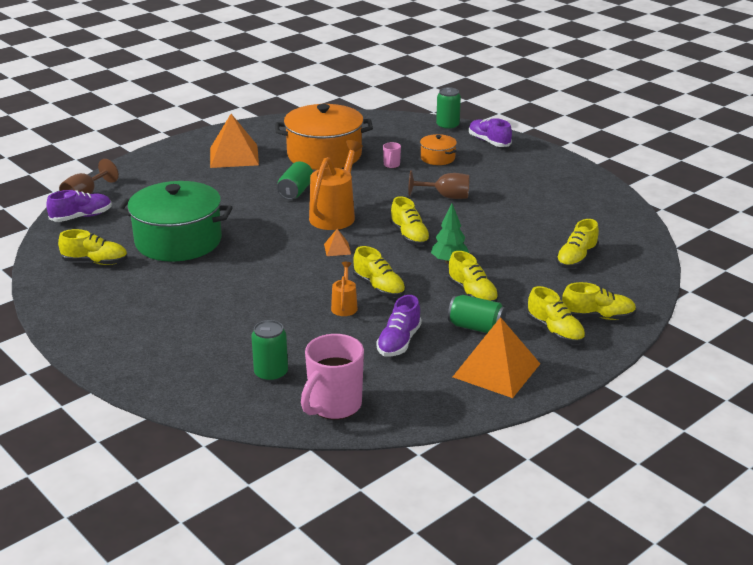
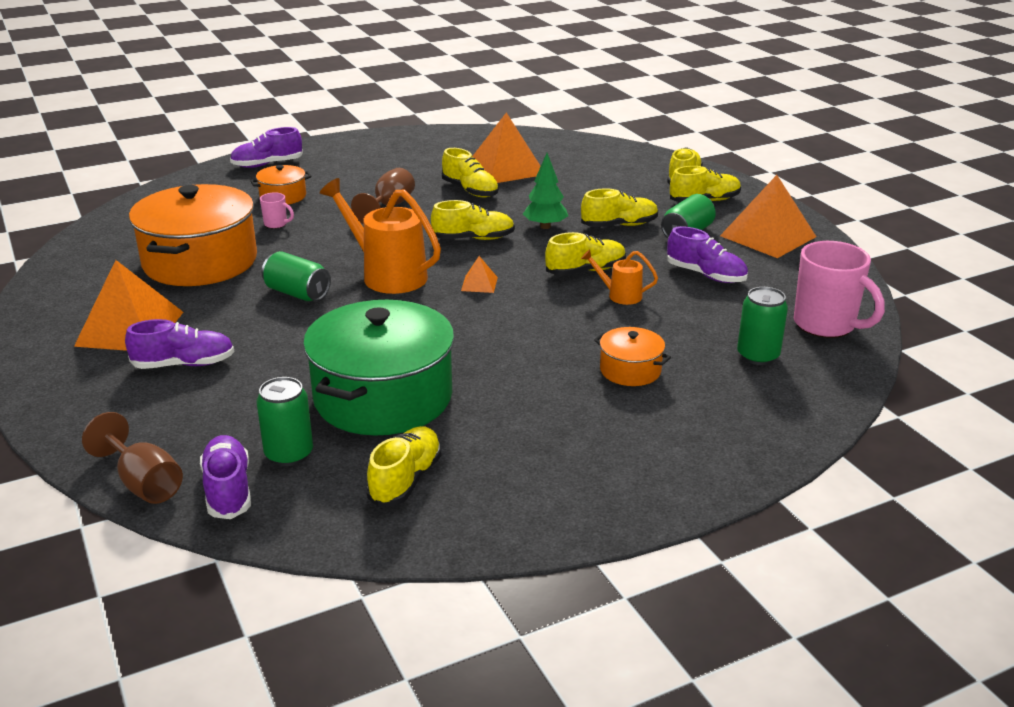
camera: 75 degrees left, 0 degrees up
green can [436,87,461,130] -> green can moved to [256,377,313,466]
yellow shoe [556,219,599,268] -> yellow shoe moved to [442,148,499,197]
none -> purple shoe [125,319,234,369]
none -> orange pyramid [472,112,541,183]
none -> orange pot [594,327,671,386]

